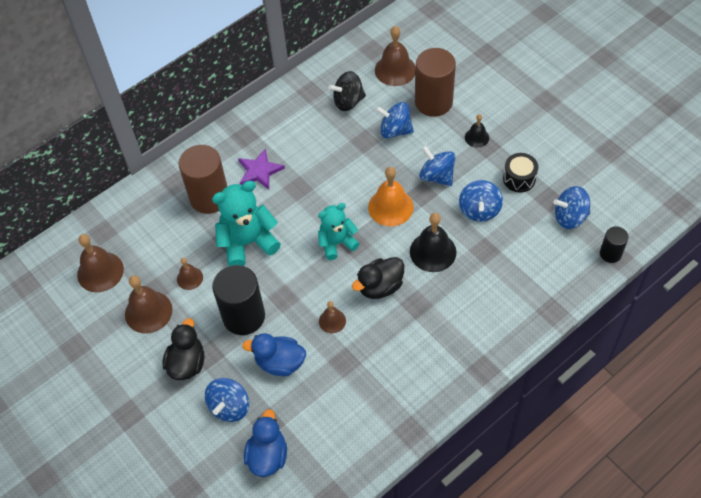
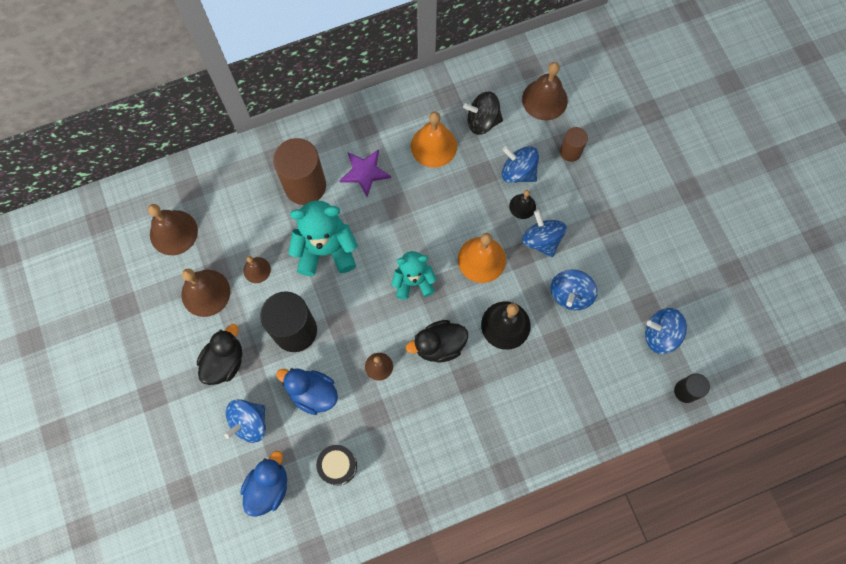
camera: 15 degrees right, 15 degrees up
brown cylinder [415,48,456,117] -> brown cylinder [560,127,588,162], size x0.52
black bell [465,114,489,148] -> black bell moved to [509,190,536,219]
black drum [503,153,538,192] -> black drum moved to [316,445,357,486]
none -> orange bell [411,111,457,168]

